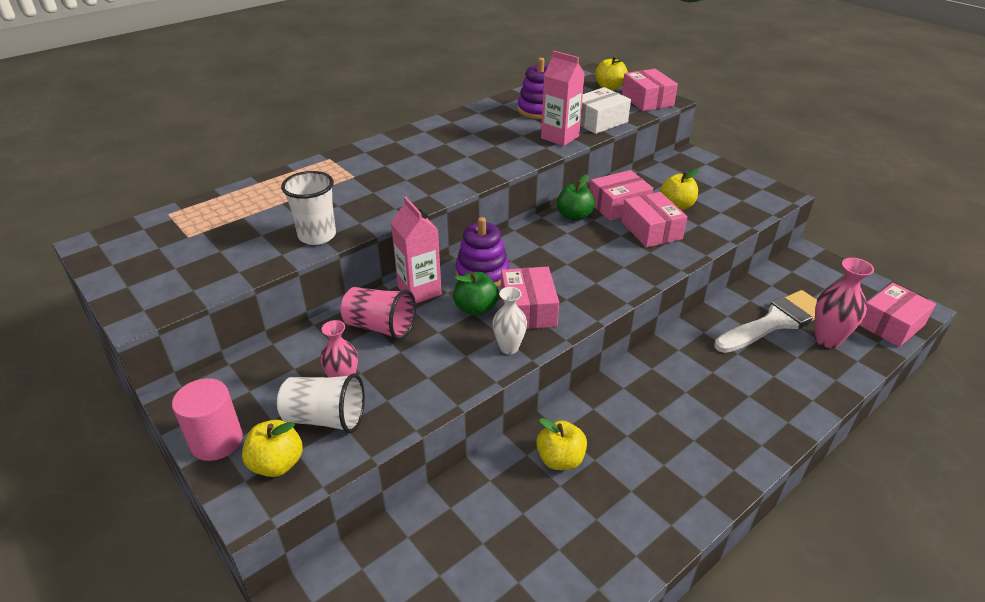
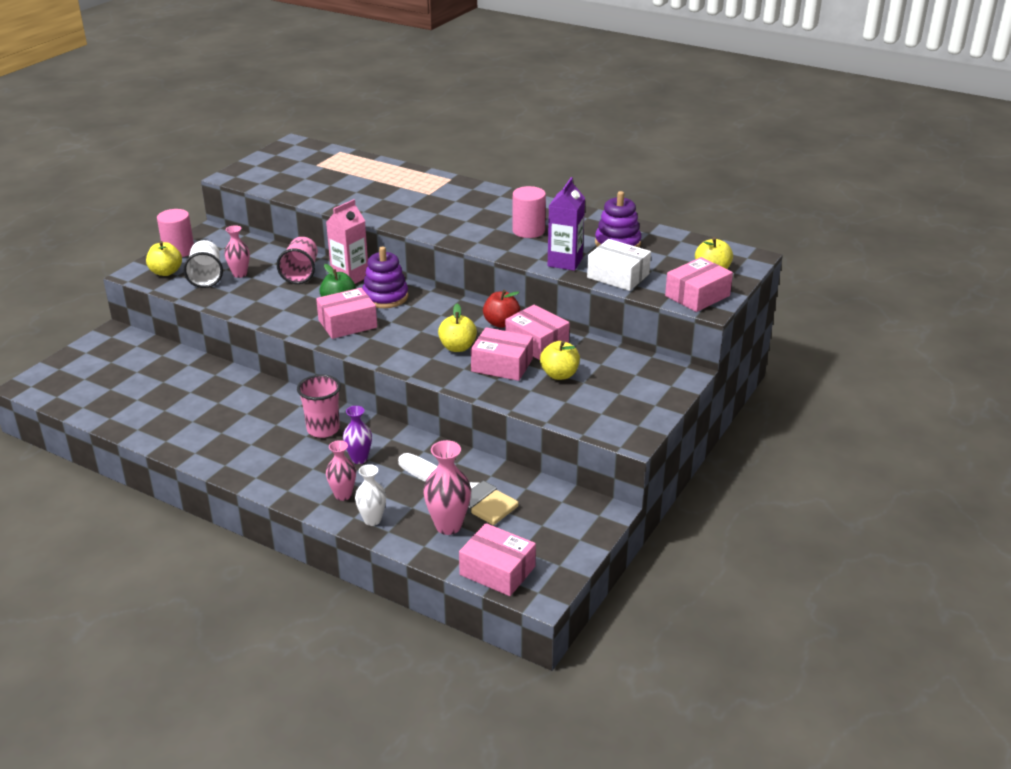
camera: 70 degrees right, 5 degrees down
white cup [281,171,336,245] -> none
white vase [493,287,527,354] -> white vase moved to [355,464,386,526]
yellow apple [536,418,587,470] -> yellow apple moved to [438,304,477,352]
pink carton [541,51,585,146] -> purple carton [548,177,585,271]
green apple [557,174,595,221] -> red apple [483,290,520,328]
pink box [621,192,688,248] -> pink box turned 60 degrees clockwise [471,327,533,381]
none -> pink cup [297,374,341,438]
none -> pink vase [326,440,356,501]
none -> purple vase [343,406,372,464]
none -> pink cylinder [513,186,546,238]

